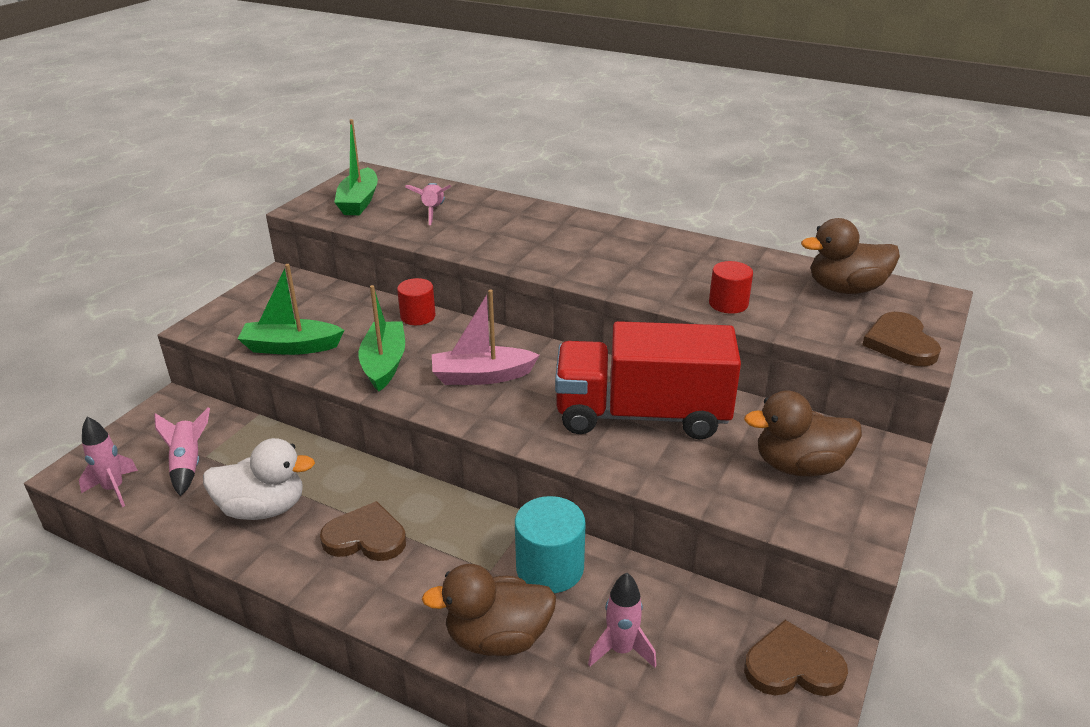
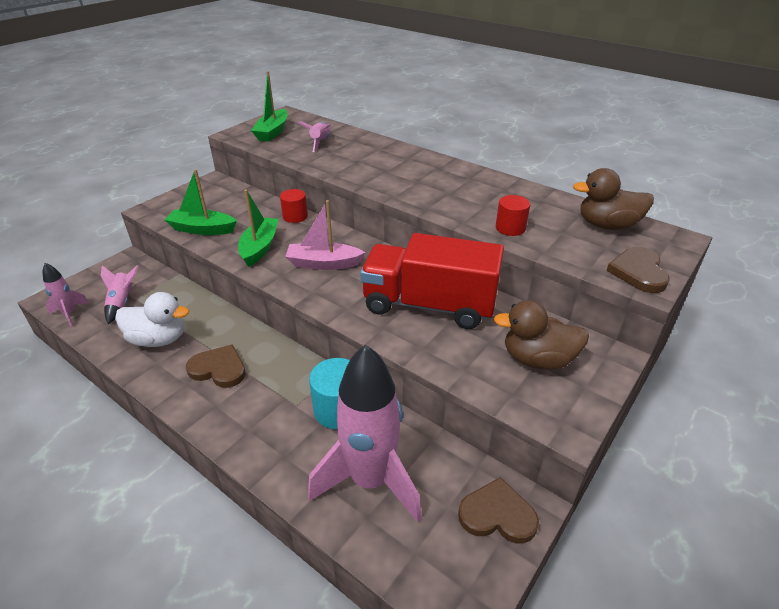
camera: 10 degrees right, 5 degrees up
brown duck [422,564,556,656] -> none
pink rocket [588,573,657,668] -> pink rocket [308,345,422,522], size x2.21

